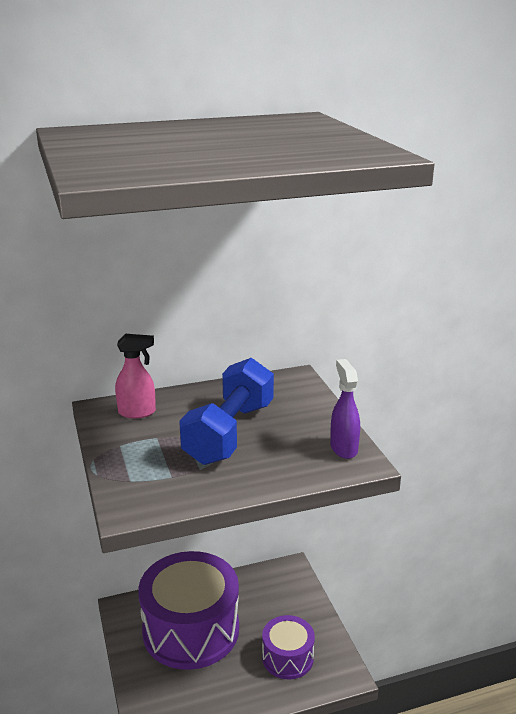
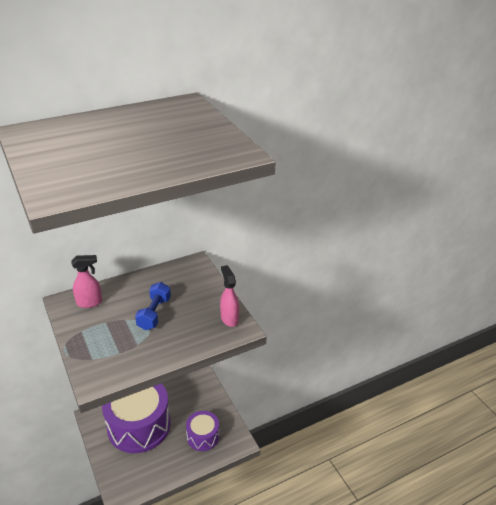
camera: 10 degrees left, 10 degrees up
blue dumbbell [179,358,274,465] -> blue dumbbell [135,282,171,330], size x0.60
purple spray bottle [330,359,360,459] -> pink spray bottle [220,265,239,327]

